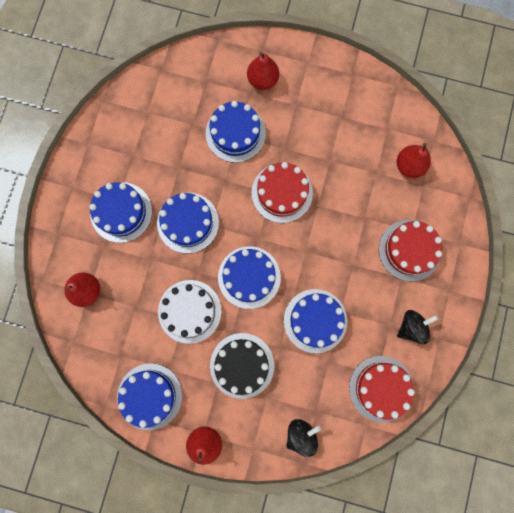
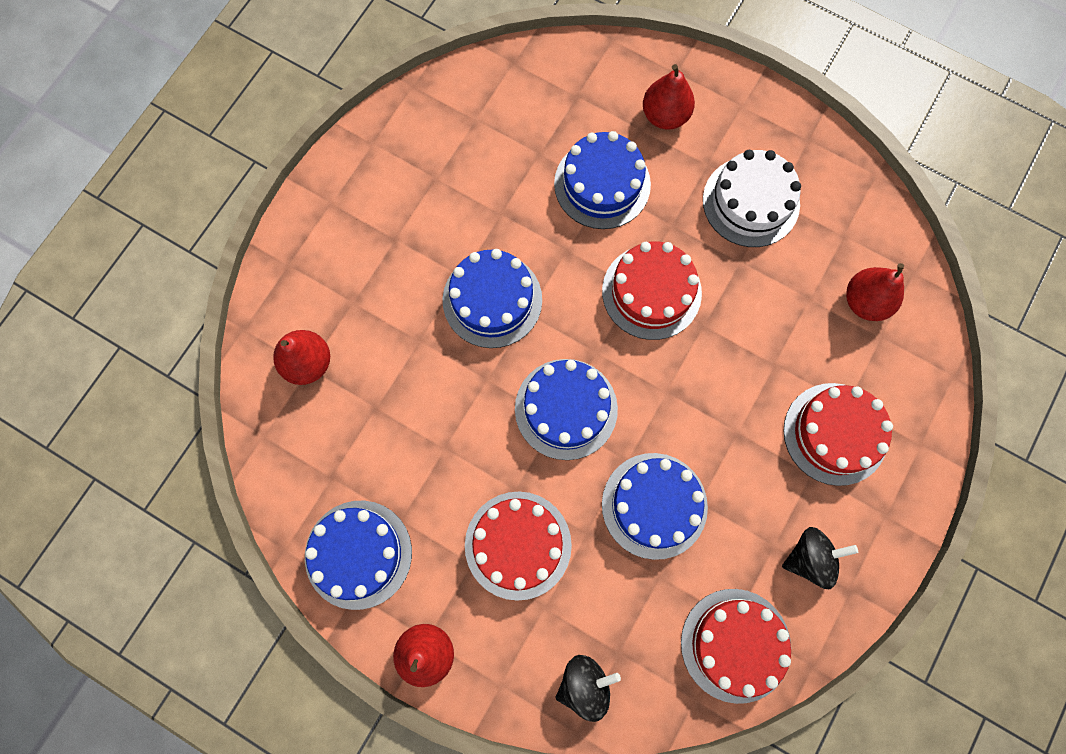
camera: 15 degrees right, 5 degrees down
blue cake [89,182,152,243] -> none
white cake [158,280,222,344] -> white cake moved to [703,150,801,247]
black cake [210,333,274,399] -> red cake [465,492,572,601]

